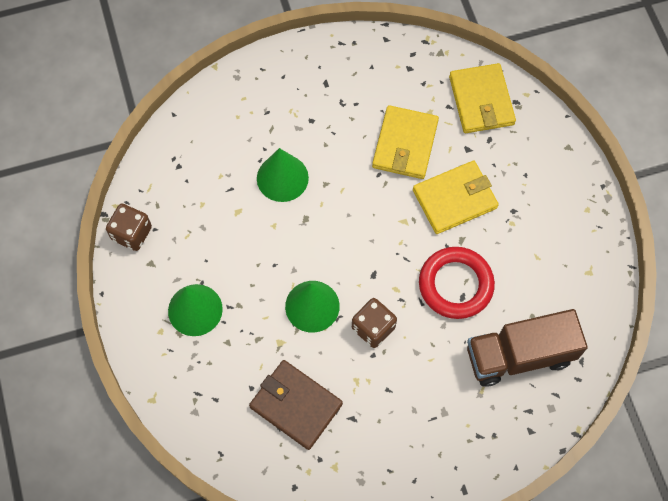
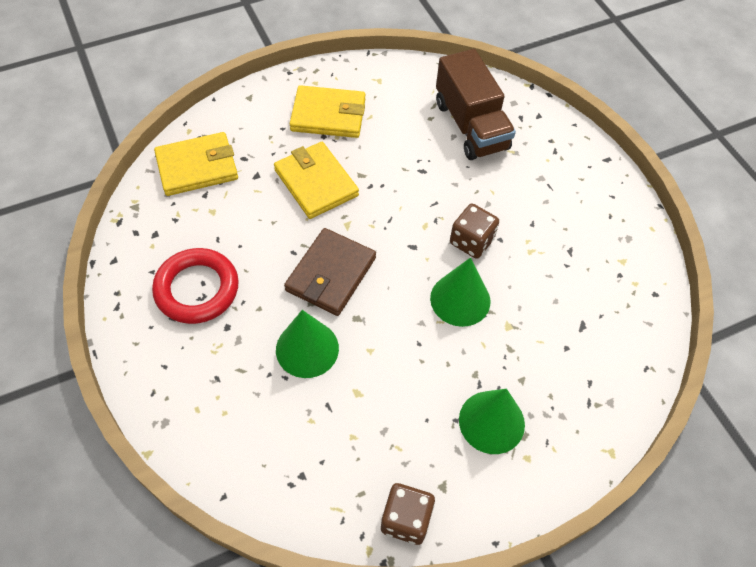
camera: 100 degrees left, 10 degrees down
brown wallet [249,360,343,450] -> brown wallet moved to [284,228,376,316]
yellow wallet [372,105,439,179] -> yellow wallet moved to [290,85,365,138]
red ring [419,247,495,319] -> red ring moved to [152,248,239,324]

